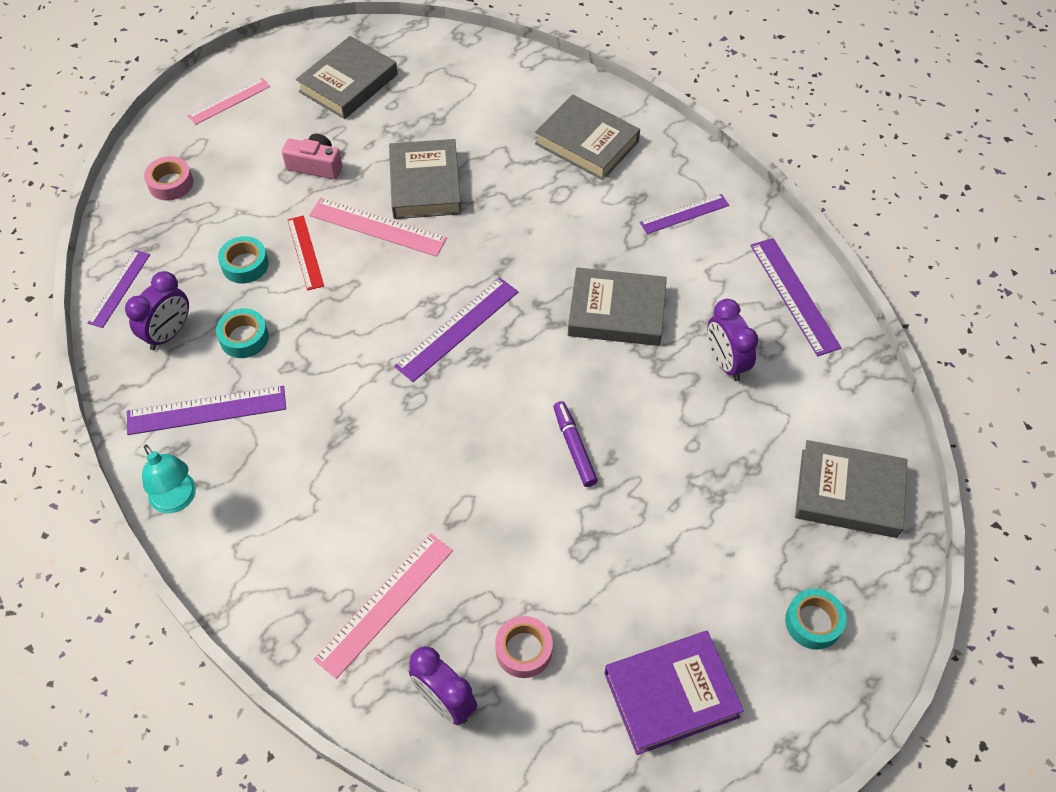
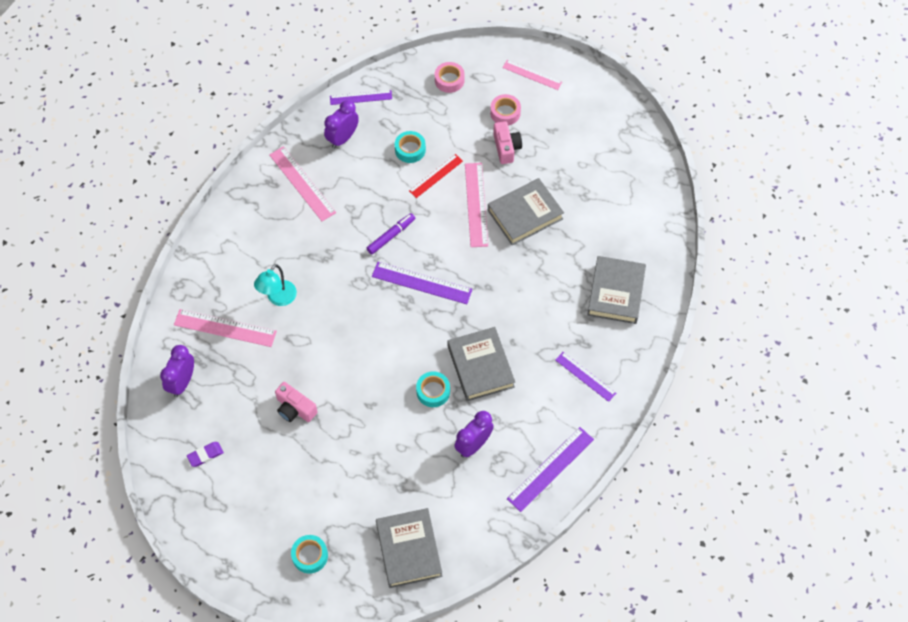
camera: 65 degrees right, 5 degrees up
purple clock [125,271,189,350] -> purple clock turned 120 degrees clockwise [324,100,359,149]
purple ruler [127,386,286,435] -> pink ruler [269,146,336,221]
turquoise lamp [142,445,196,513] -> turquoise lamp moved to [254,264,297,306]
turquoise tape [216,308,269,358] -> turquoise tape moved to [416,371,450,407]
grey book [296,36,398,119] -> none
pink tape [495,616,553,678] -> pink tape moved to [490,94,521,125]
purple marker [553,401,598,487] -> purple marker moved to [367,213,415,254]
purple book [604,631,744,755] -> none
none -> purple eraser [187,442,224,467]
none -> pink camera [275,382,318,422]

